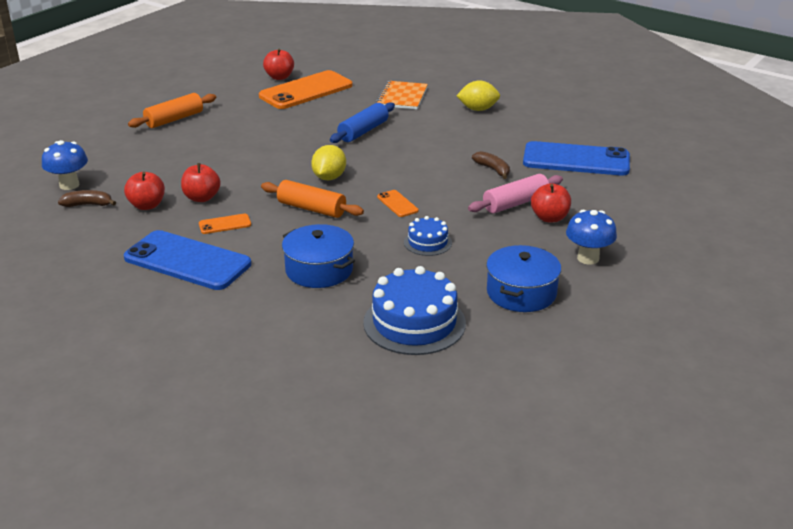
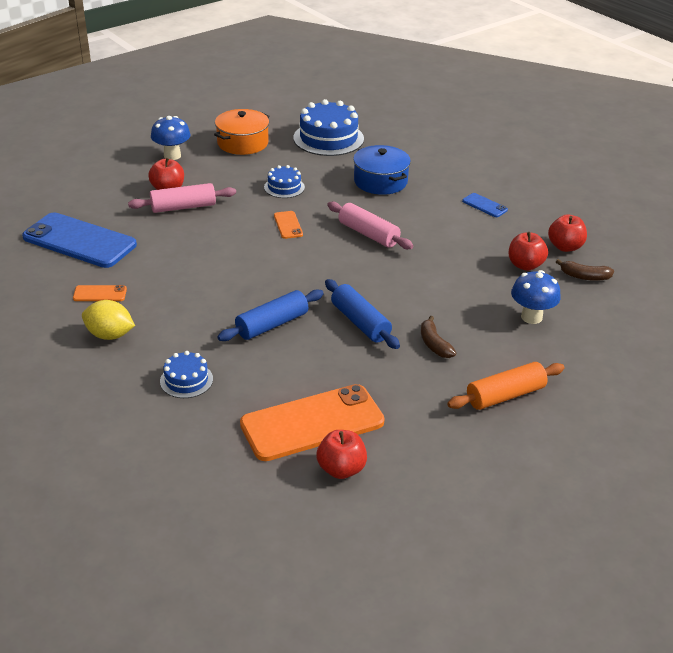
camera: 165 degrees left, 5 degrees up
blue mushroom [42,140,88,190] -> blue mushroom moved to [511,270,561,324]
blue phone [124,230,251,290] -> blue phone [462,193,508,217], size x0.43
red apple [181,163,220,202] -> red apple moved to [548,214,587,252]
orange phone [199,214,251,234] -> orange phone moved to [73,285,127,301]
orange rolling pin [261,180,364,218] -> pink rolling pin [327,202,413,249]
yellow lemon [311,145,346,180] -> none
orange notebook [376,81,428,109] -> blue cake [160,351,213,398]
brown banana [472,151,510,179] -> brown banana moved to [421,316,456,358]
blue pot [486,245,561,312] -> orange pot [214,109,269,155]
none -> blue rolling pin [325,279,400,349]

